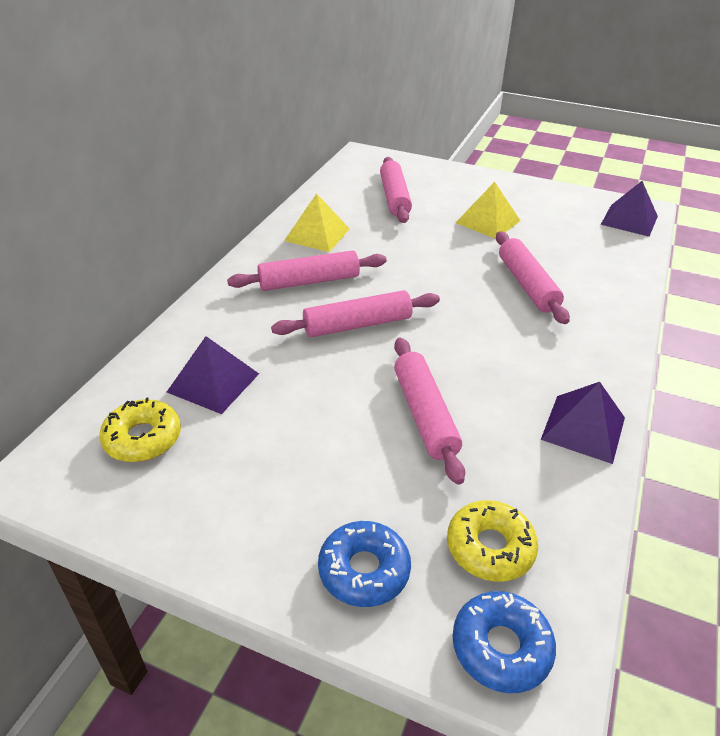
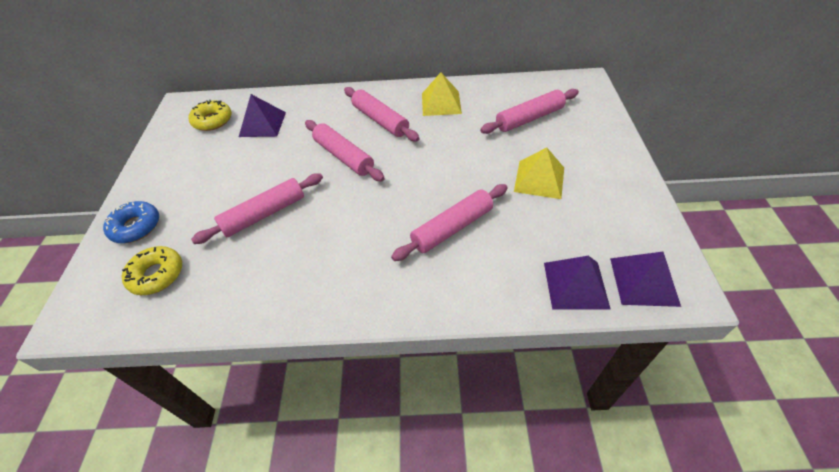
camera: 70 degrees right, 10 degrees up
blue donut [452,591,556,693] -> none
purple pyramid [541,382,625,464] -> purple pyramid moved to [544,256,611,310]

